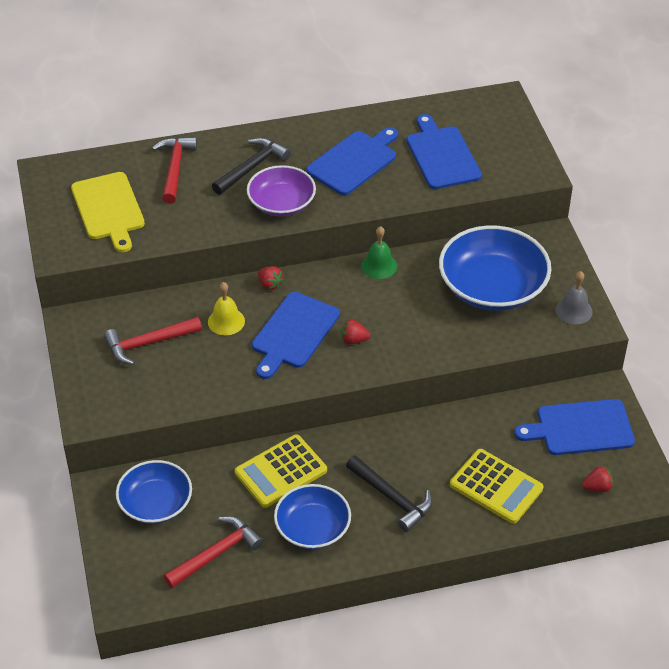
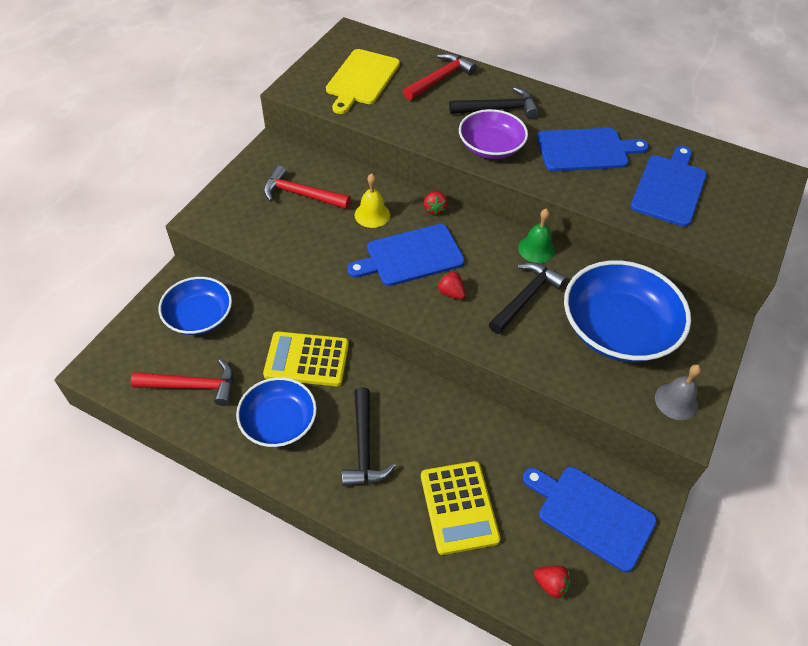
camera: 40 degrees right, 5 degrees up
none -> black hammer [489,262,567,334]

